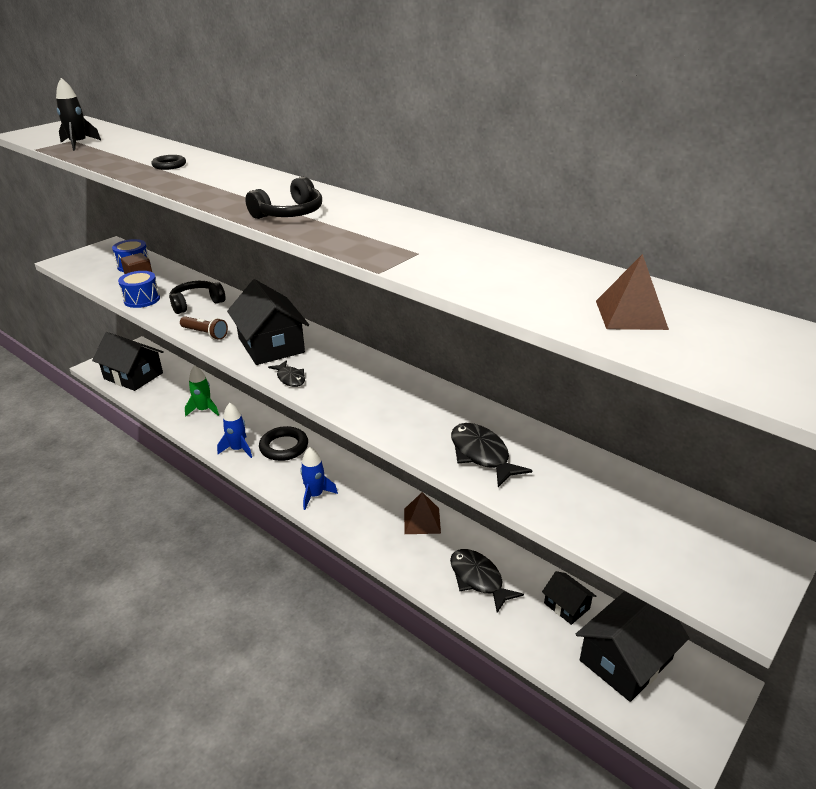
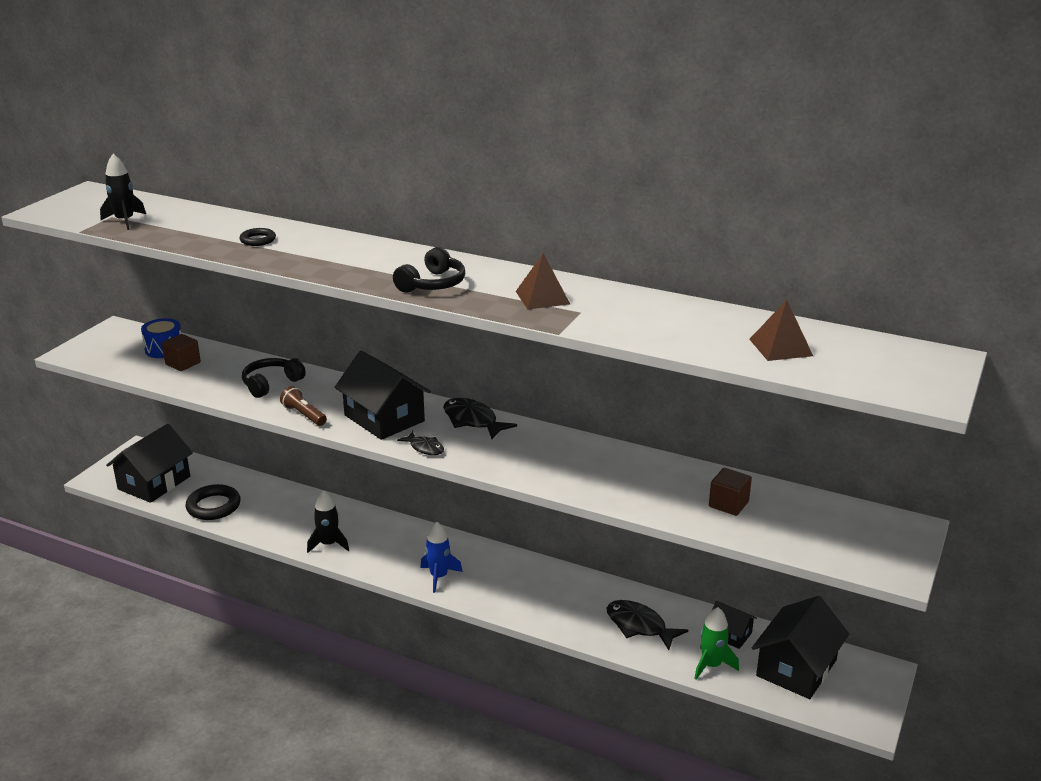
camera: 15 degrees left, 5 degrees down
black house [92,332,164,391] -> black house turned 75 degrees counterclockwise [106,424,193,503]
blue drum [118,271,160,308] -> none
brown flashlight [180,316,228,340] -> brown flashlight turned 150 degrees counterclockwise [280,386,327,426]
green rocket [185,365,219,416] -> green rocket moved to [694,607,739,679]
blue rocket [217,403,252,458] -> black rocket [307,490,349,553]
black ring [259,426,308,461] -> black ring moved to [186,484,241,520]
brown pyramid [404,492,441,534] -> brown pyramid moved to [516,253,570,309]
black fish [451,423,533,487] -> black fish moved to [443,398,517,439]
none -> brown cube [709,468,752,516]

